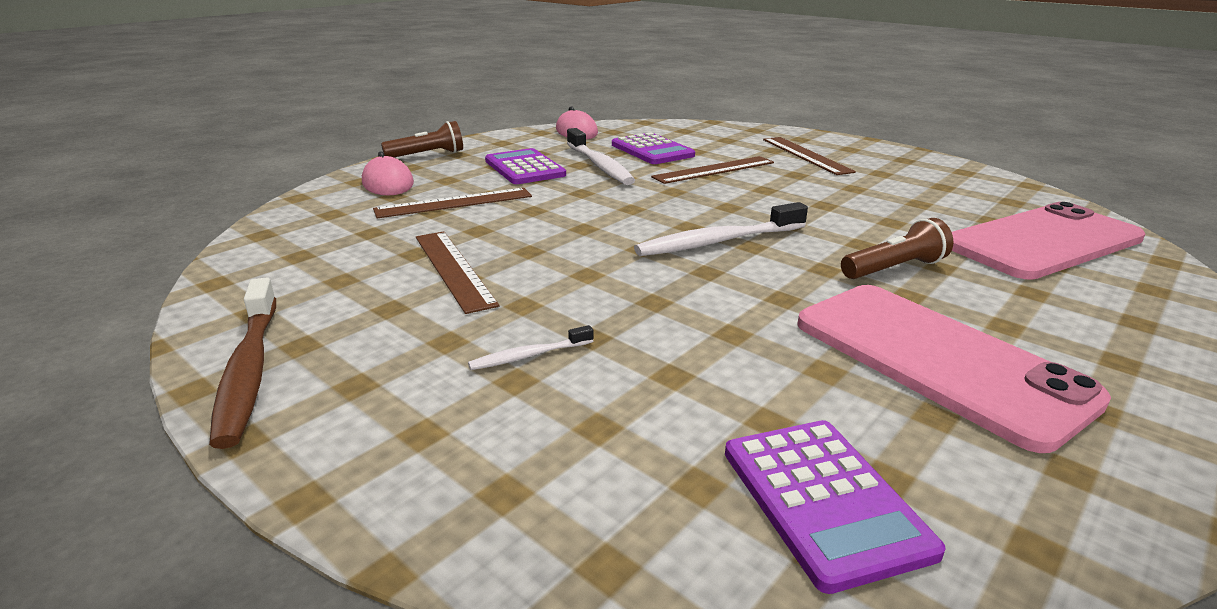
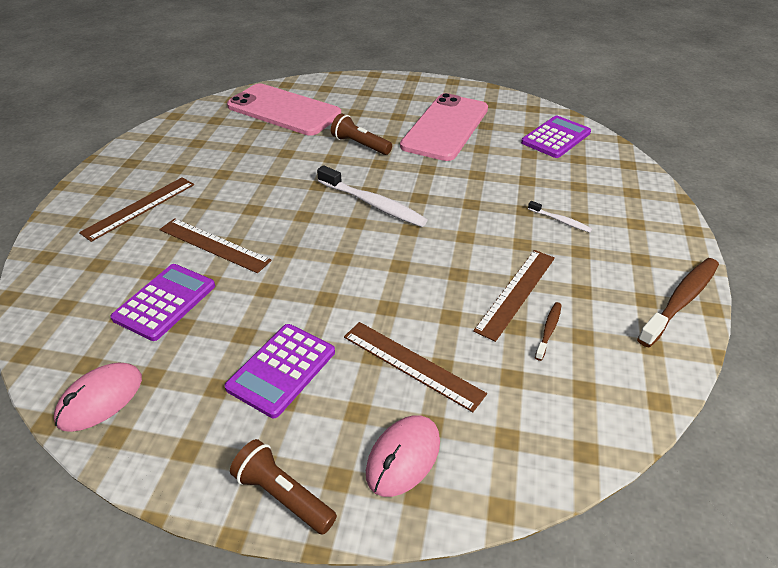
camera: 120 degrees left, 15 degrees up
white toothbrush [567,128,635,185] -> none
none -> brown toothbrush [535,302,562,361]

